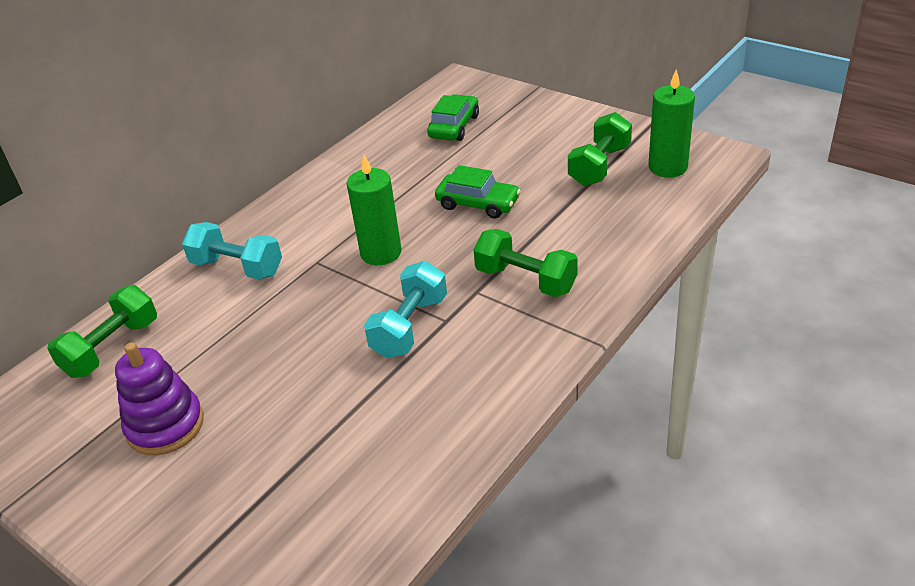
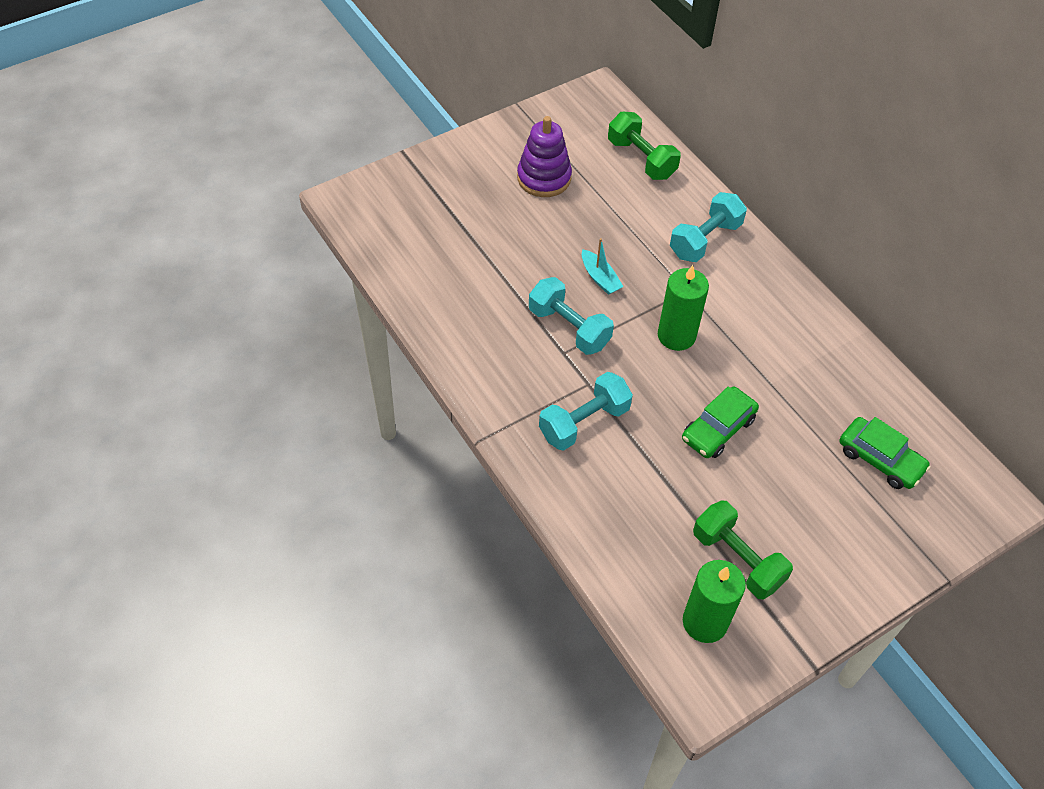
camera: 105 degrees right, 15 degrees up
green dumbbell [474,229,578,297] -> turquoise dumbbell [539,372,633,451]
none -> turquoise boat [582,238,624,295]

